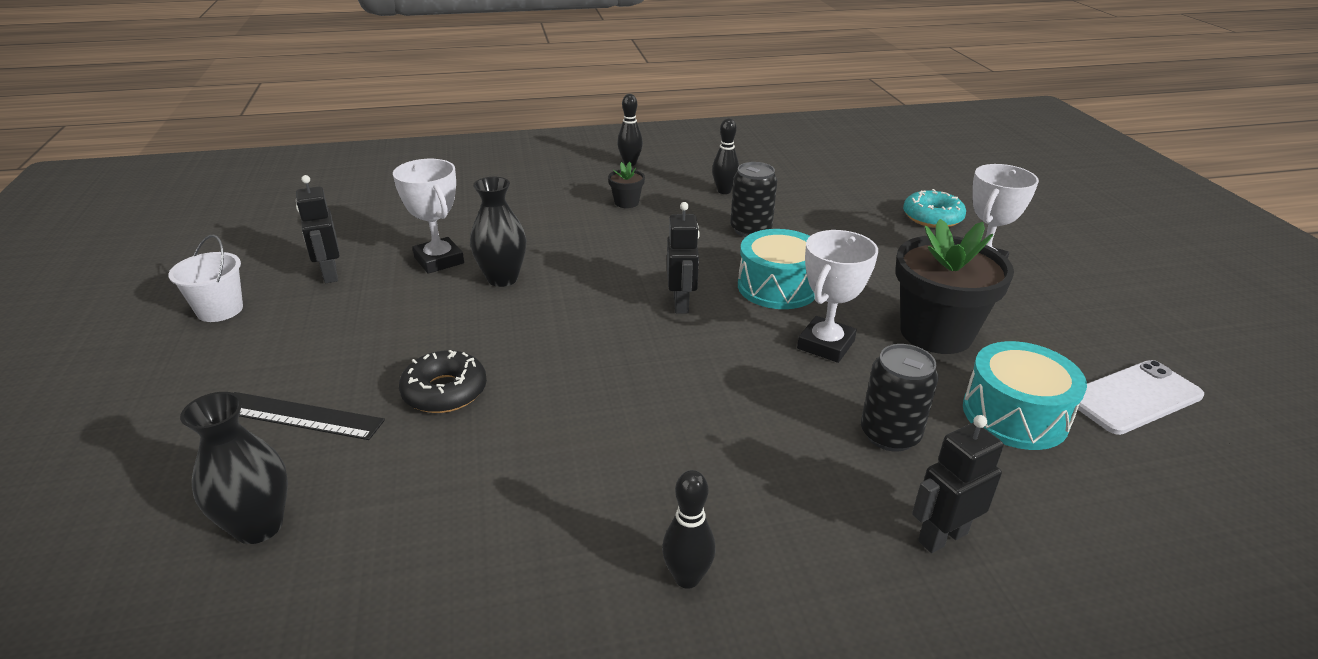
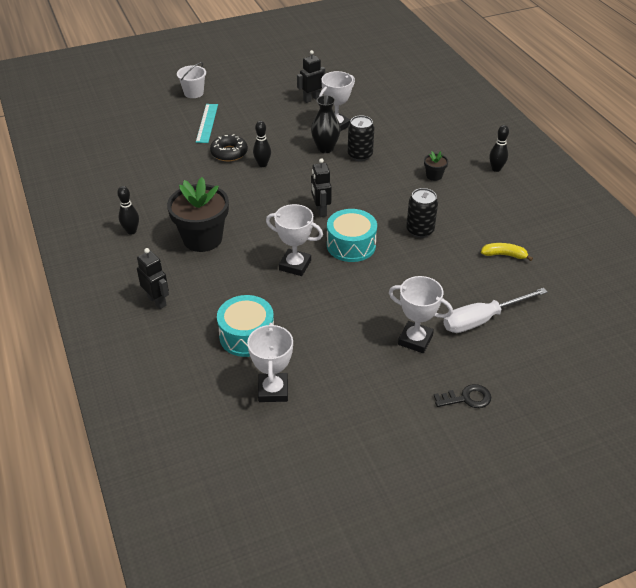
camera: 80 degrees right, 10 degrees up
white bucket [168,235,243,322] -> white bucket moved to [177,62,206,98]
black vase [180,392,288,544] -> none
black ruler [234,392,385,440] -> turquoise ruler [196,104,218,143]
black robot [667,202,700,314] -> black robot turned 90 degrees clockwise [311,158,332,217]
black bowling pin [712,118,739,194] -> black bowling pin moved to [253,121,271,167]
black can [861,344,939,452] -> black can moved to [348,115,374,161]
black flower pot [895,219,1014,354] -> black flower pot moved to [167,177,229,252]
turquoise donut [903,189,966,228] -> white screwdriver [443,288,548,333]
white phone [1078,360,1204,435] -> white trophy [247,323,293,402]
none -> black key [434,384,491,408]
none -> yellow banana [481,243,533,261]

